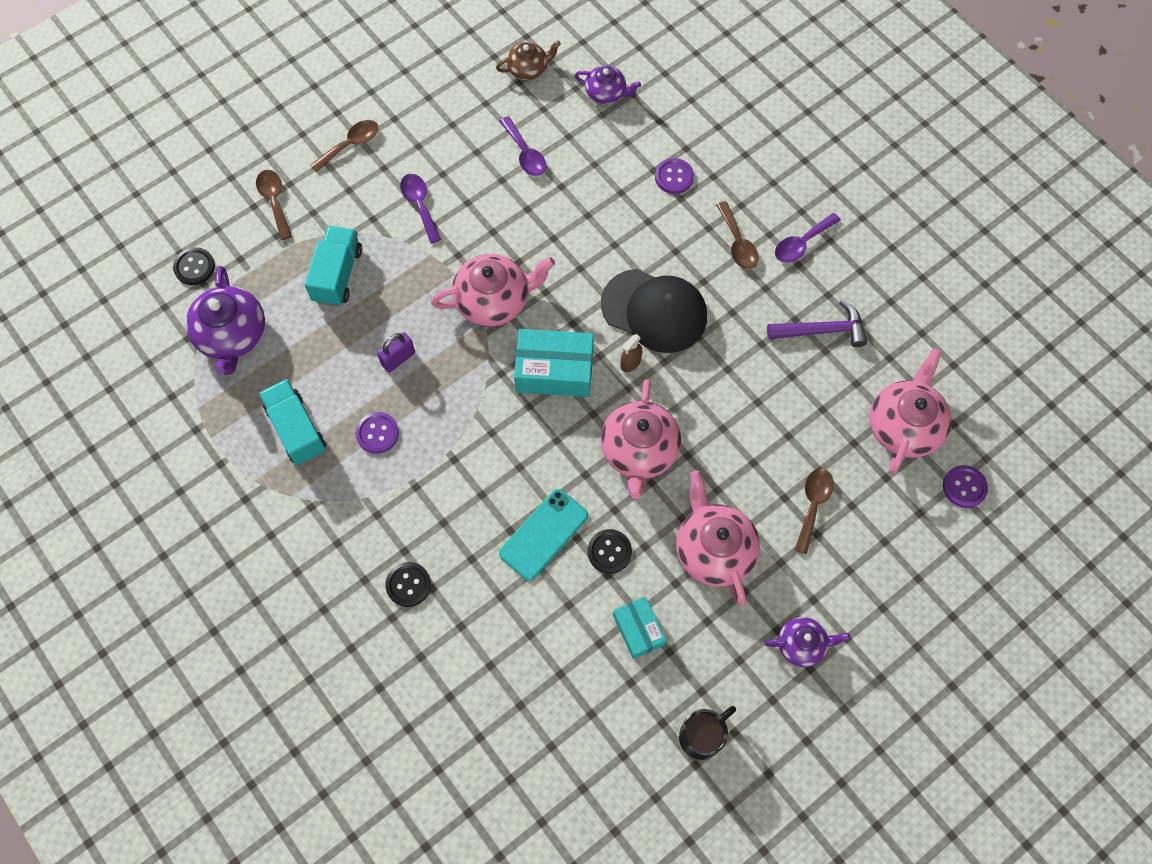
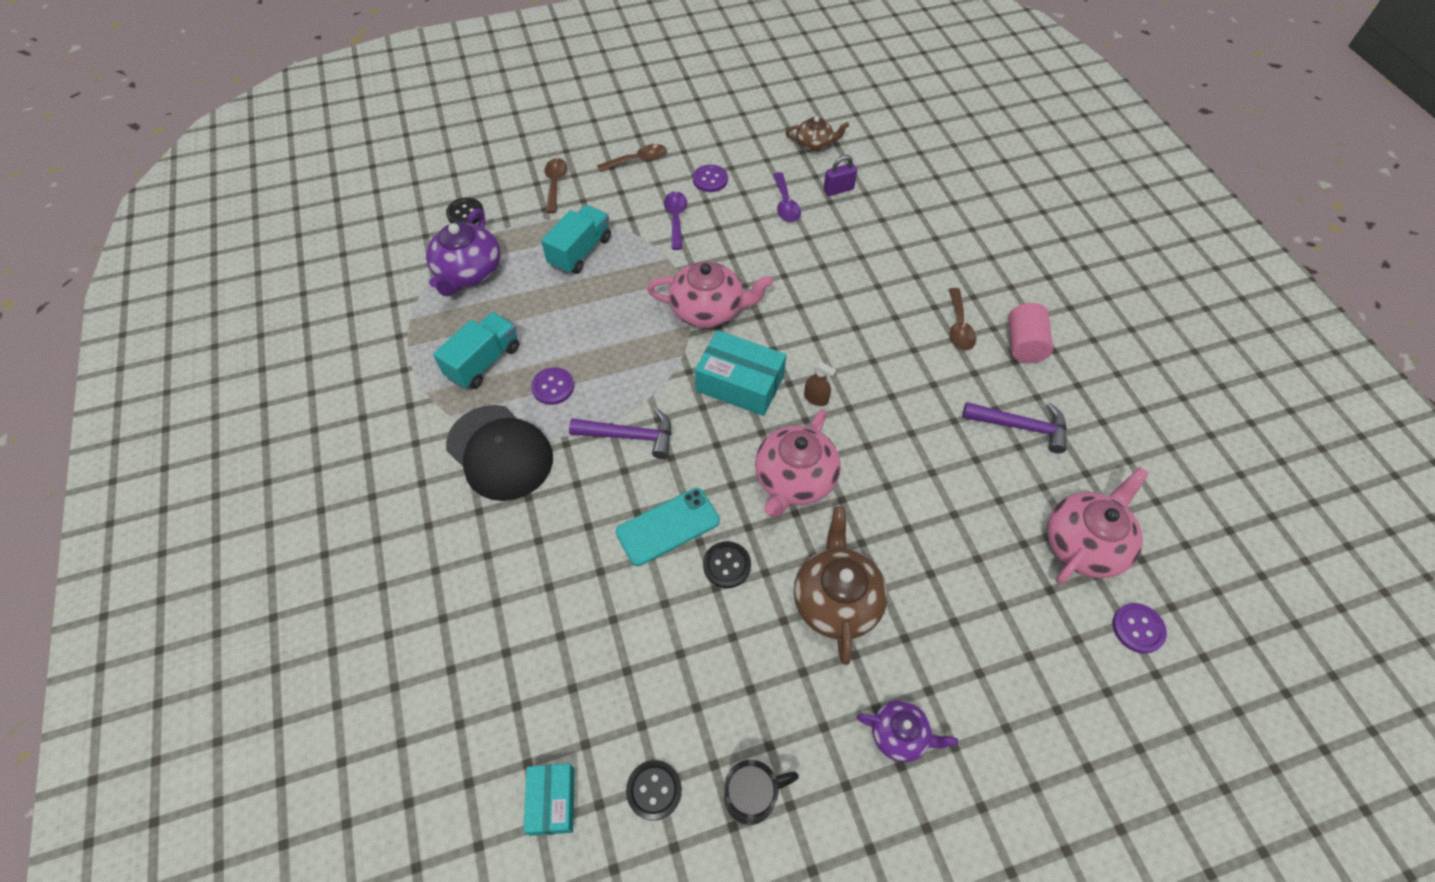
camera: 20 degrees right, 10 degrees down
turquoise truck [259,379,326,465] -> turquoise truck turned 45 degrees clockwise [433,312,519,389]
purple padlock [377,332,415,373] -> purple padlock moved to [823,155,857,196]
black button [385,562,431,607] -> black button moved to [626,760,682,821]
purple teapot [574,65,641,104] -> none
black cap [601,269,707,353] -> black cap moved to [446,405,553,501]
turquoise box [613,596,667,659] -> turquoise box moved to [523,764,575,836]
brown spray bottle [620,334,642,372] -> brown spray bottle turned 120 degrees counterclockwise [804,362,836,406]
purple button [655,158,694,194] -> purple button moved to [693,165,728,192]
pink teapot [676,471,760,606] -> brown teapot [794,507,888,665]
purple spoon [775,213,841,263] -> pink cylinder [1008,303,1053,363]
brown spoon [795,468,834,554] -> none
none -> purple hammer [569,409,672,459]

